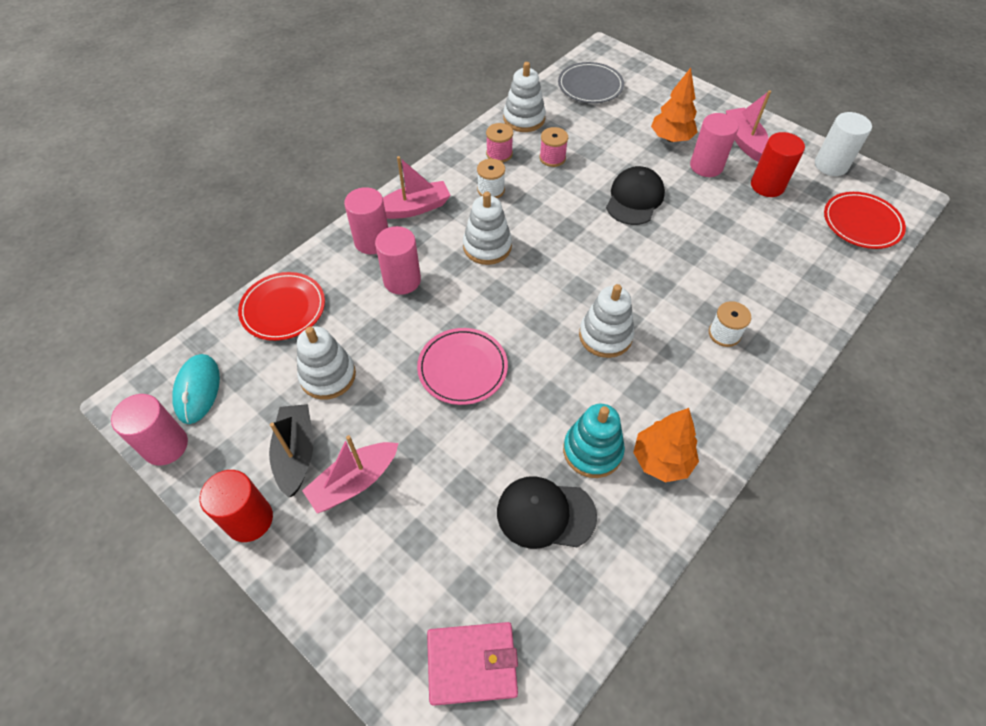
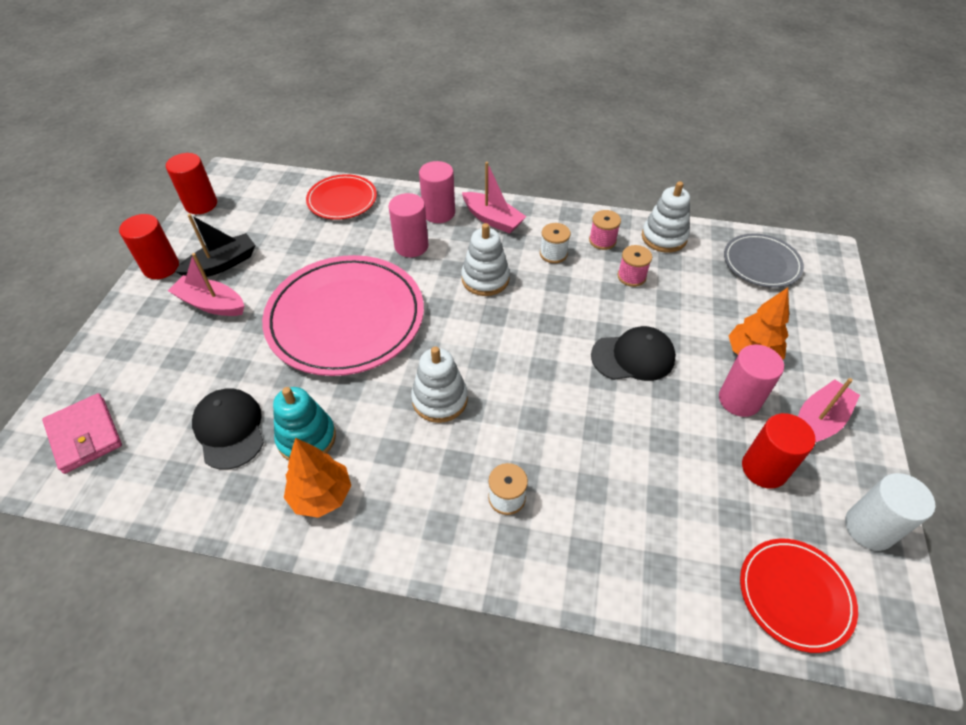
camera: 60 degrees right, 5 degrees down
pink cylinder [111,394,188,466] -> red cylinder [166,153,217,214]
turquoise mouse [172,354,220,424] -> none
white stacking toy [297,326,356,400] -> none
pink plate [417,328,508,405] -> pink plate [262,255,424,376], size x1.92

